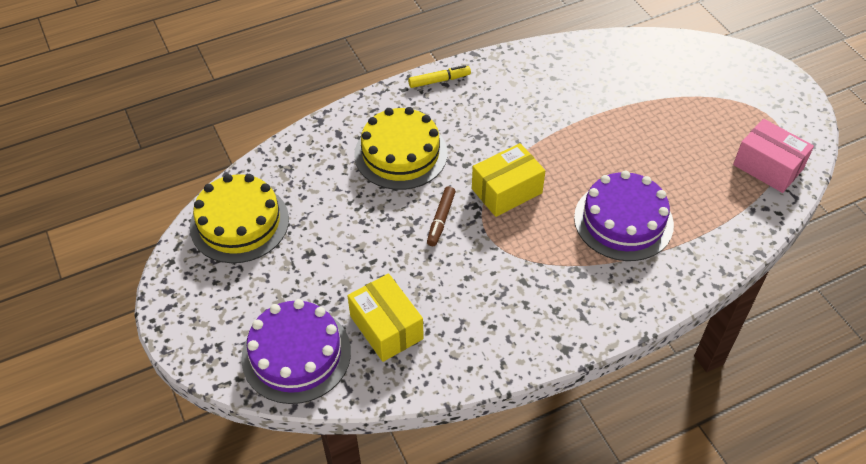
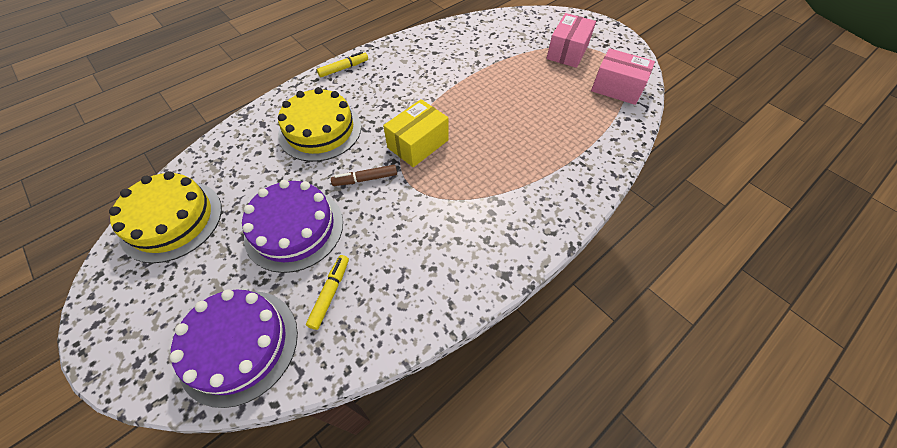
camera: 15 degrees left, 5 degrees up
yellow box [348,273,424,362] -> yellow marker [306,255,349,330]
brown marker [427,186,456,246] -> brown marker turned 75 degrees clockwise [331,165,397,186]
purple cake [574,171,674,261] -> purple cake moved to [242,180,343,273]
none -> pink box [546,13,596,68]

